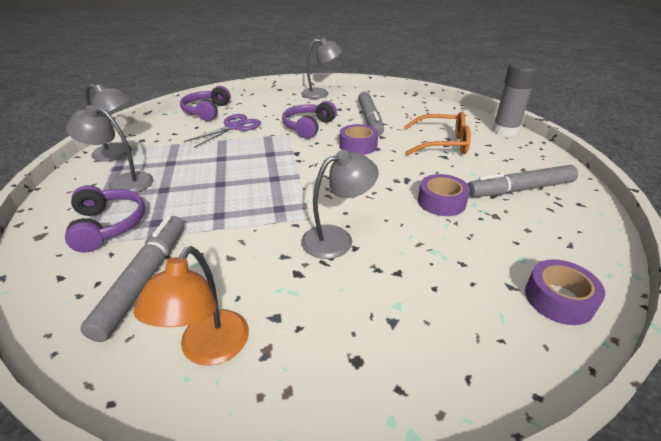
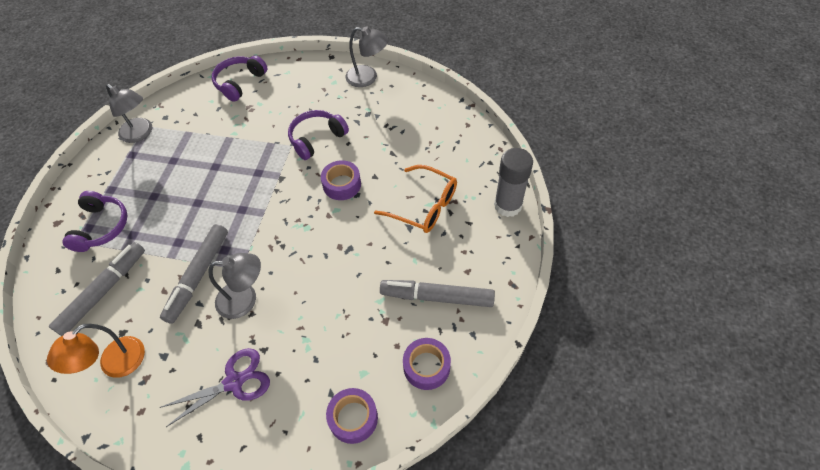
camera: 25 degrees right, 20 degrees up
grey lamp [66,105,153,193] -> none
purple scissors [184,114,261,148] -> purple scissors moved to [160,348,270,427]
grey marker [358,92,384,136] -> grey marker moved to [160,224,228,324]
purple tape [418,174,470,216] -> purple tape moved to [403,338,451,390]

